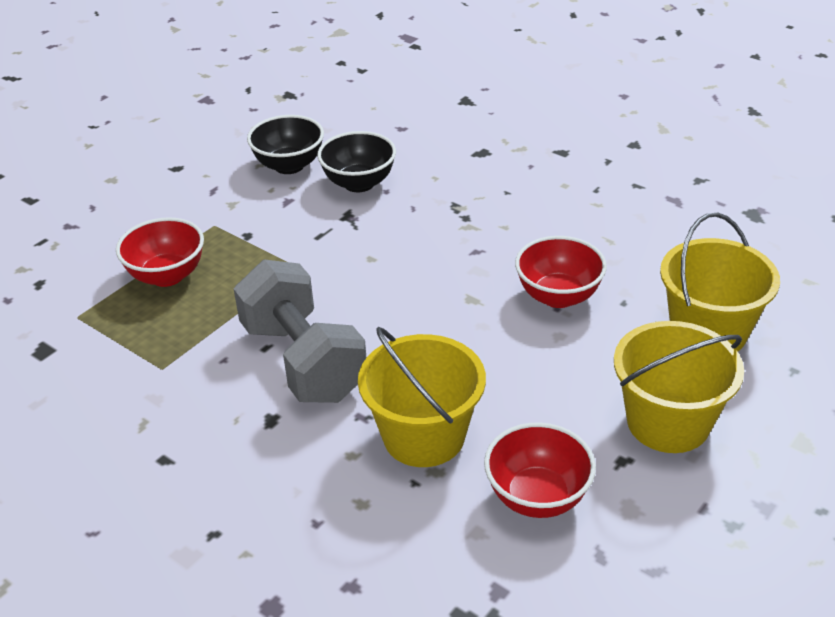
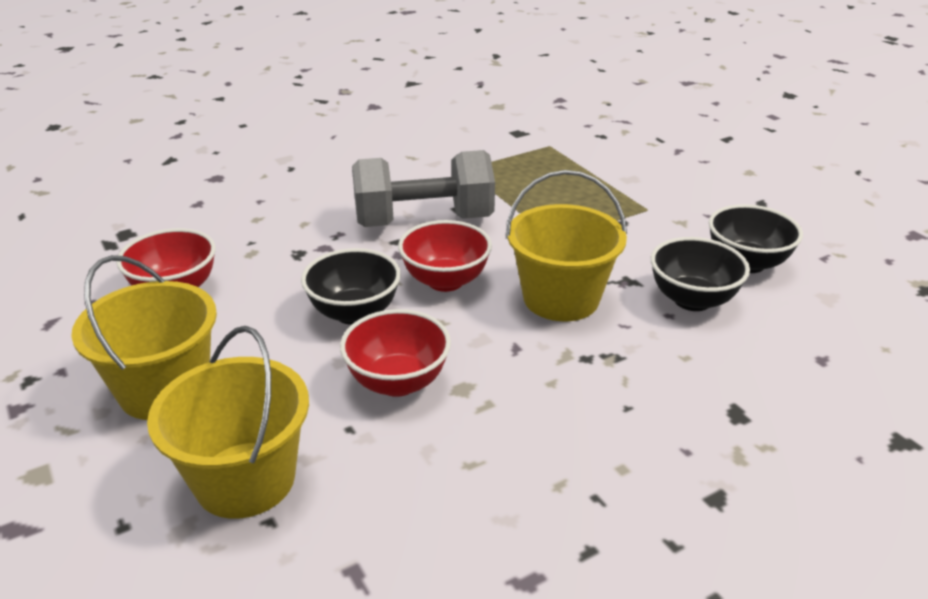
camera: 110 degrees right, 5 degrees down
red bowl [116,217,204,287] -> red bowl moved to [398,220,492,292]
yellow bucket [358,327,486,467] -> yellow bucket moved to [505,170,627,321]
none -> black bowl [301,248,401,325]

